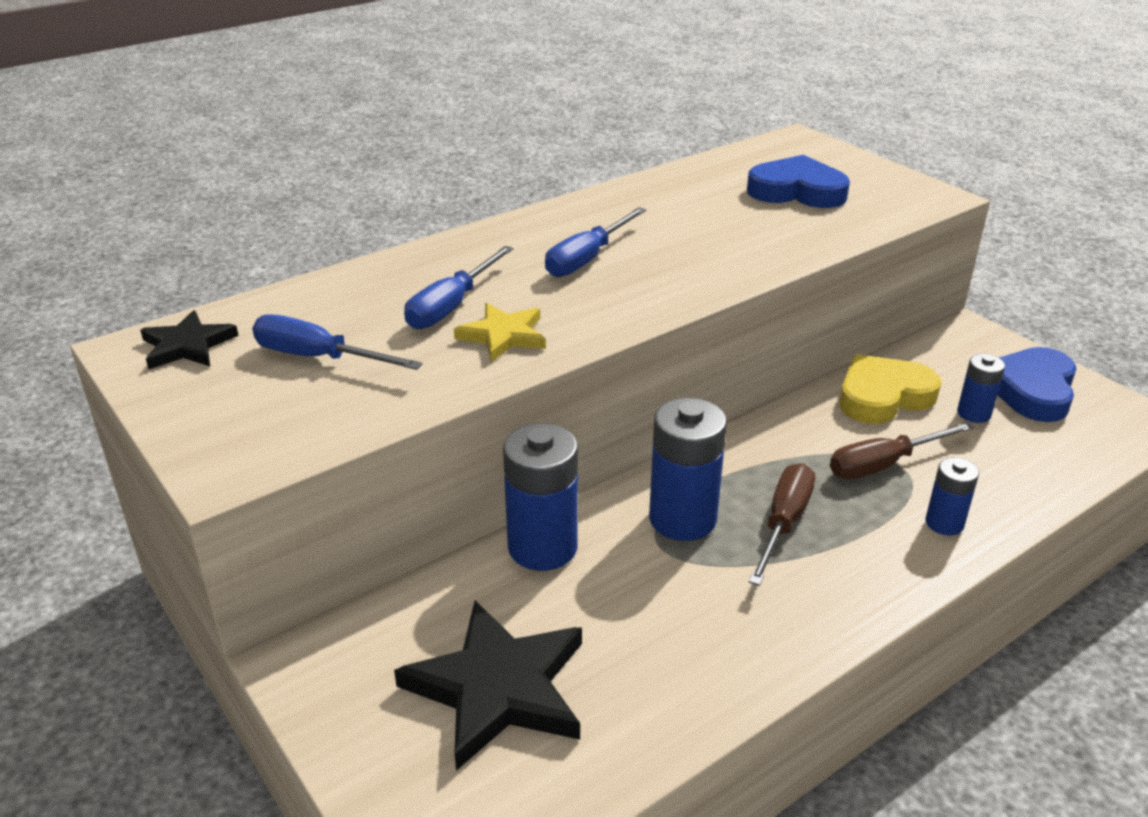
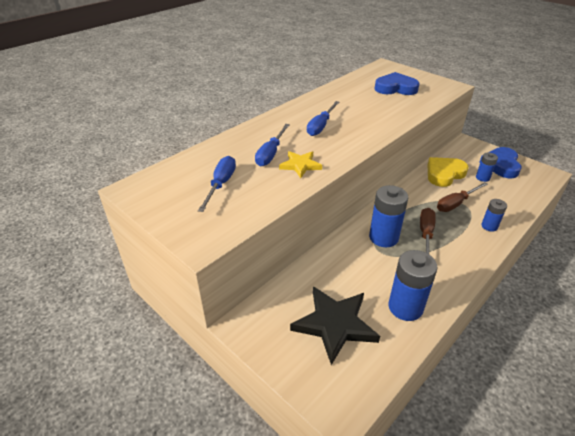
camera: 10 degrees left, 5 degrees up
black star [140,310,239,369] -> none
blue screwdriver [252,314,422,370] -> blue screwdriver turned 90 degrees clockwise [198,156,236,212]
blue battery [503,423,578,571] -> blue battery moved to [388,250,438,321]

